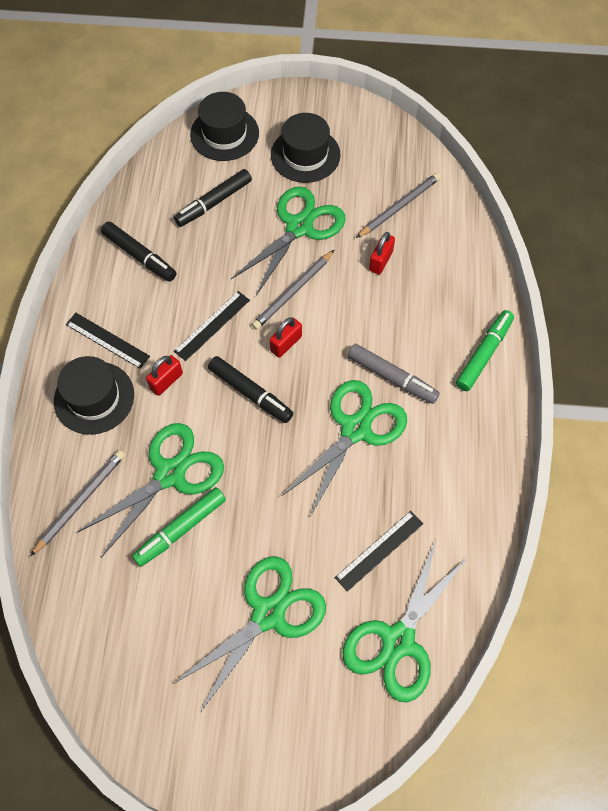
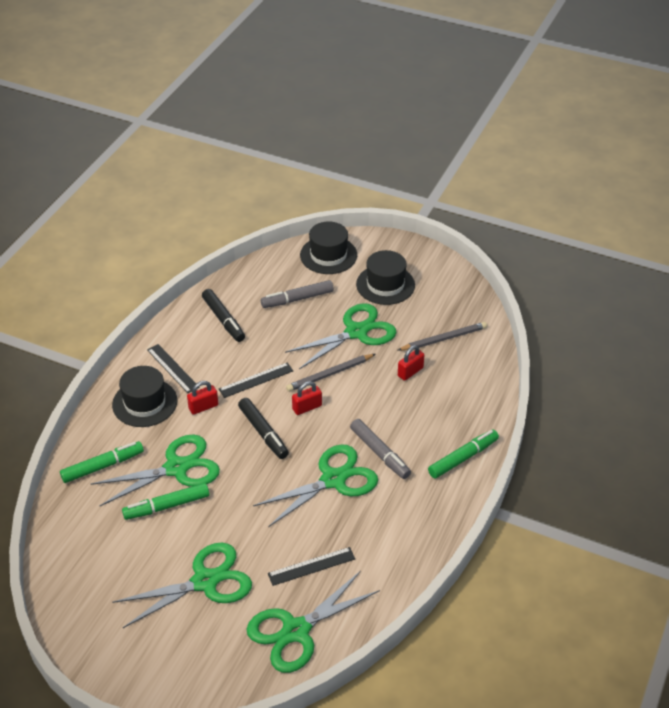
camera: 20 degrees right, 20 degrees down
grey pencil [30,450,125,557] -> green marker [60,441,144,483]
black marker [174,169,252,227] -> grey marker [261,280,334,308]

